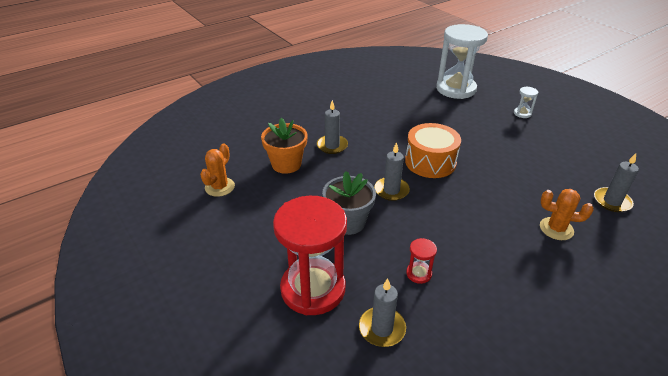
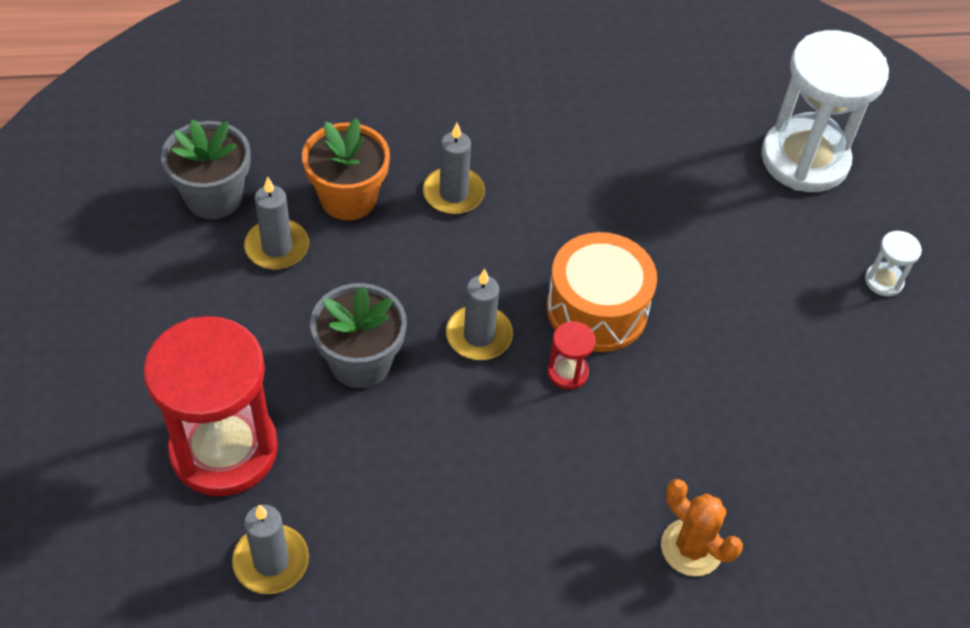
camera: 25 degrees right, 15 degrees up
orange cactus [200,143,235,197] -> grey flower pot [161,120,251,219]
red hourglass [406,238,437,284] -> red hourglass moved to [548,321,595,390]
grey candle [594,153,639,212] -> grey candle moved to [244,177,309,270]

